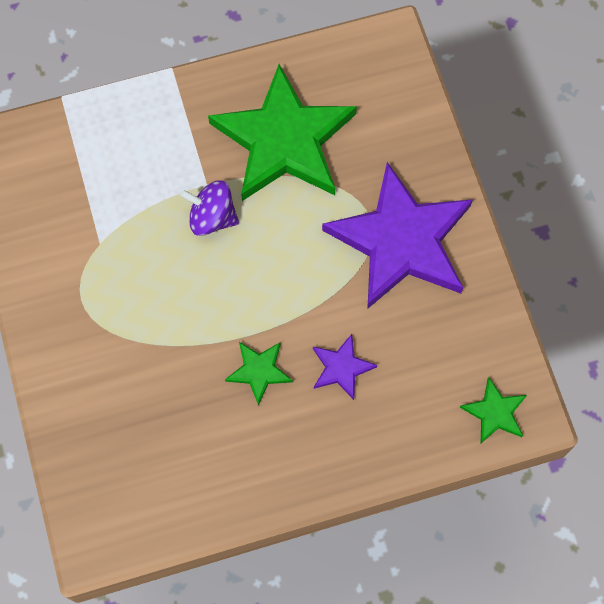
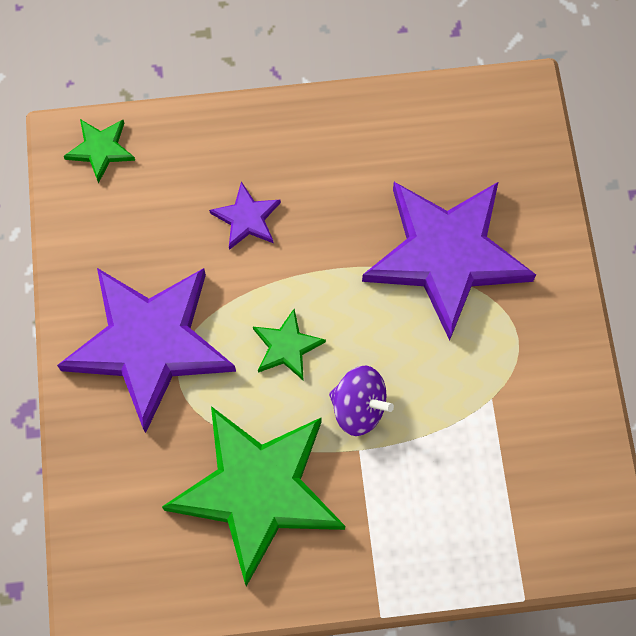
camera: 170 degrees left, 0 degrees up
green star [225,342,293,406] -> green star moved to [253,309,326,380]
none -> purple star [362,182,536,341]

